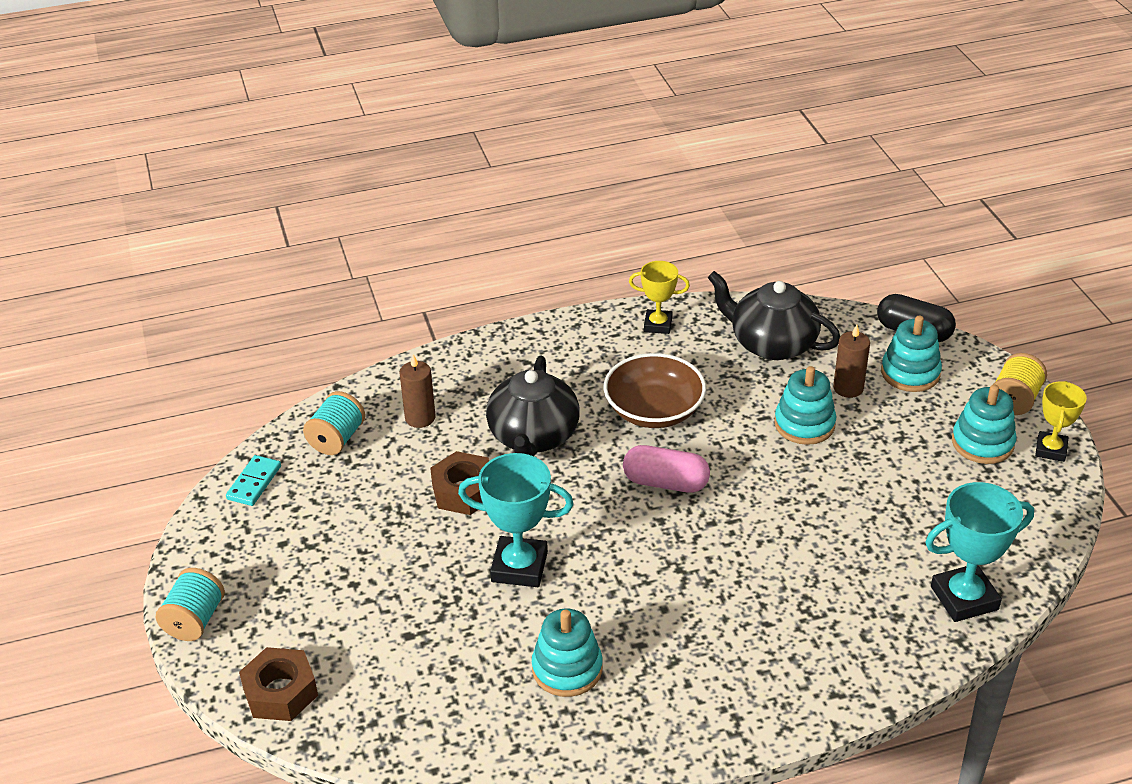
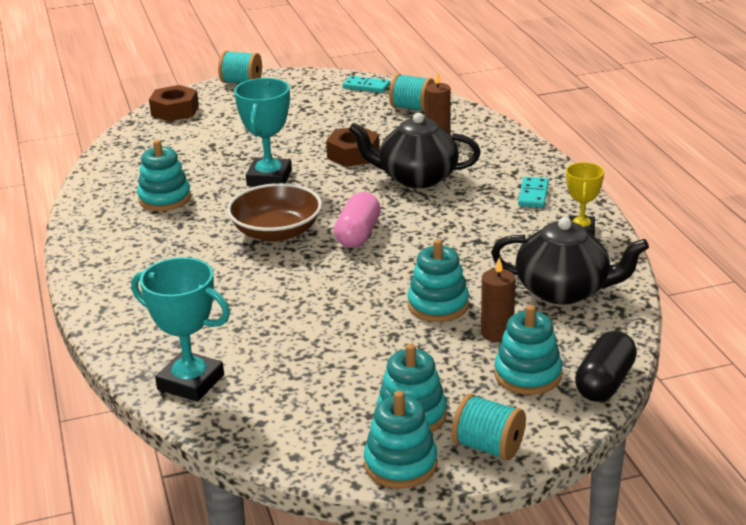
camera: 90 degrees right, 10 degrees down
brown bowl [604,353,706,428] -> brown bowl moved to [227,183,322,242]
black teapot [708,271,840,360] -> black teapot turned 75 degrees clockwise [491,217,649,305]
turquoise trophy [925,482,1034,622] -> turquoise trophy turned 45 degrees counterclockwise [131,257,230,402]
yellow spool [993,353,1047,415] -> turquoise spool [452,393,526,461]
yellow trophy [1035,381,1087,462] -> turquoise stacking toy [364,391,438,489]
none -> turquoise domino [518,177,549,208]

